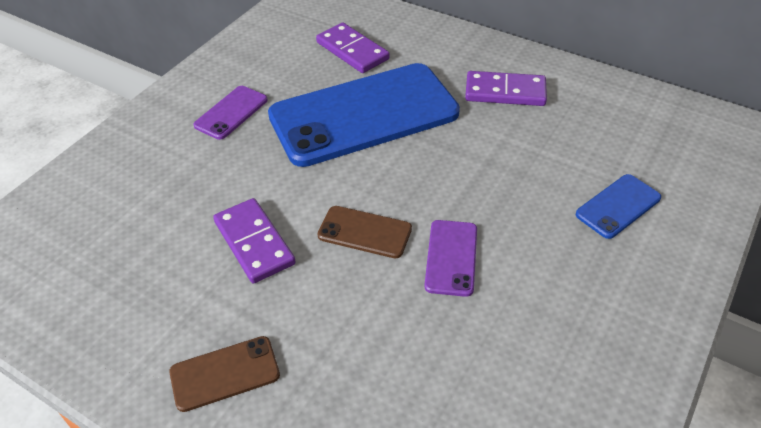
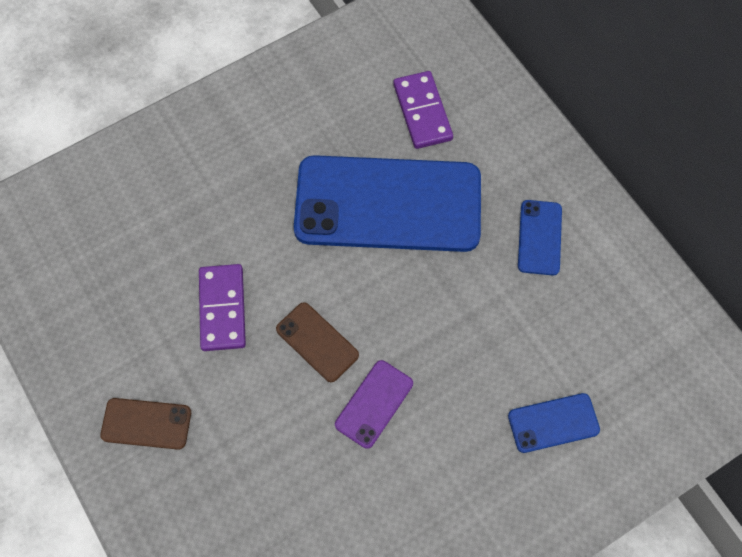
camera: 25 degrees right, 20 degrees up
purple phone [193,86,268,140] -> none
purple domino [465,71,547,106] -> blue phone [518,200,562,276]

